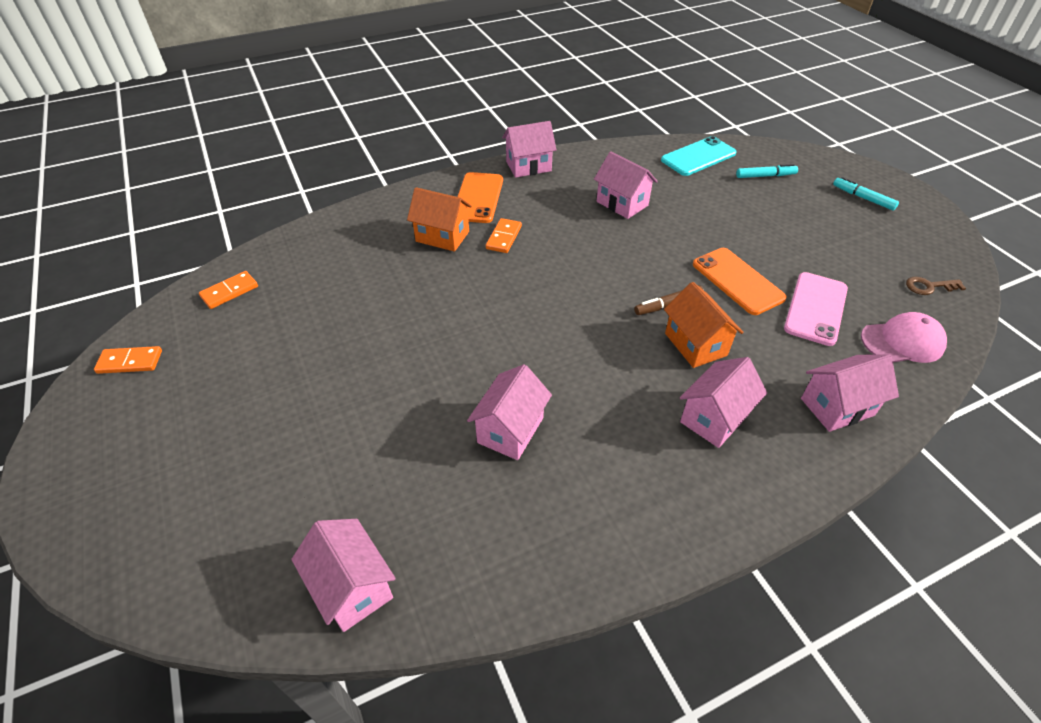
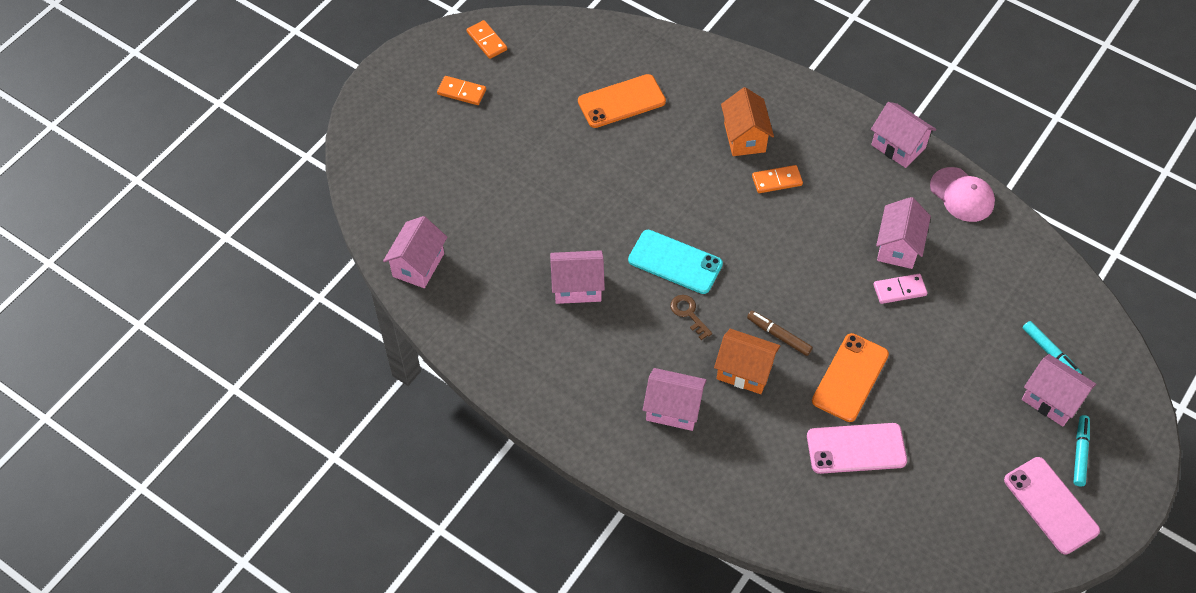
camera: 60 degrees right, 10 degrees up
orange domino [199,271,258,309] -> orange domino moved to [437,76,486,105]
orange phone [457,172,503,223] -> orange phone moved to [578,74,666,128]
turquoise phone [661,136,737,176] -> turquoise phone moved to [628,230,723,294]
orange house [664,282,744,368] -> orange house turned 75 degrees clockwise [714,329,780,394]
pink house [801,355,899,432] -> pink house moved to [1022,354,1096,426]
pink cap [861,312,947,363] -> pink cap moved to [930,167,995,222]
brown key [906,277,966,295] -> brown key moved to [670,295,712,340]
none -> pink domino [873,274,927,304]
none -> pink phone [1004,457,1100,554]

